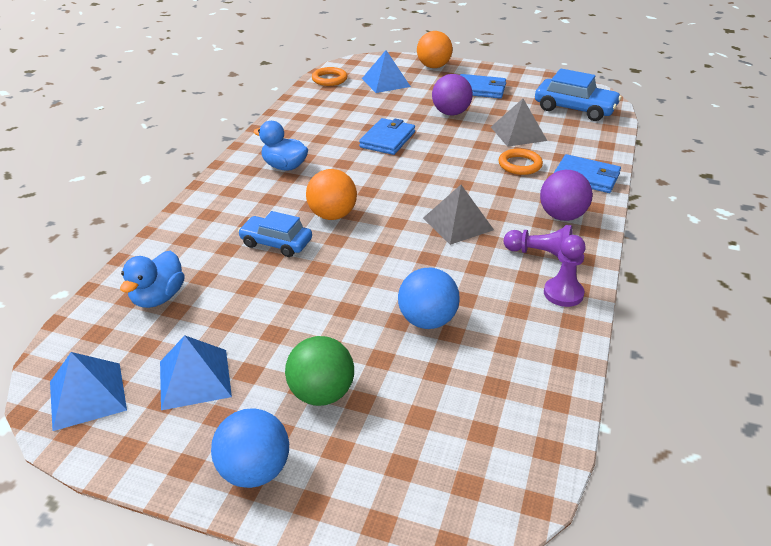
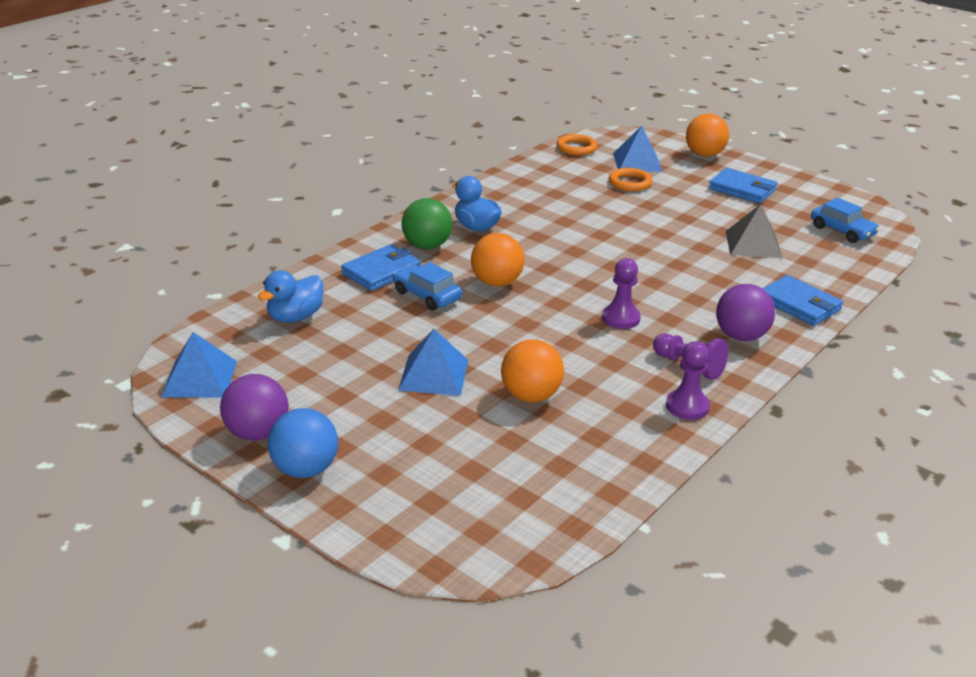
camera: 20 degrees right, 5 degrees down
blue pyramid [160,335,232,410] -> blue pyramid moved to [398,329,469,396]
green ball [285,336,354,406] -> green ball moved to [402,198,452,249]
blue wallet [359,118,415,155] -> blue wallet moved to [341,244,421,291]
blue ball [398,268,460,329] -> orange ball [501,339,564,402]
grey pyramid [423,185,494,245] -> purple pawn [602,258,641,329]
purple ball [432,74,473,115] -> purple ball moved to [220,374,289,441]
orange ring [498,149,543,175] -> orange ring moved to [609,168,652,191]
blue car [535,68,622,121] -> blue car [811,198,880,243], size x0.66

